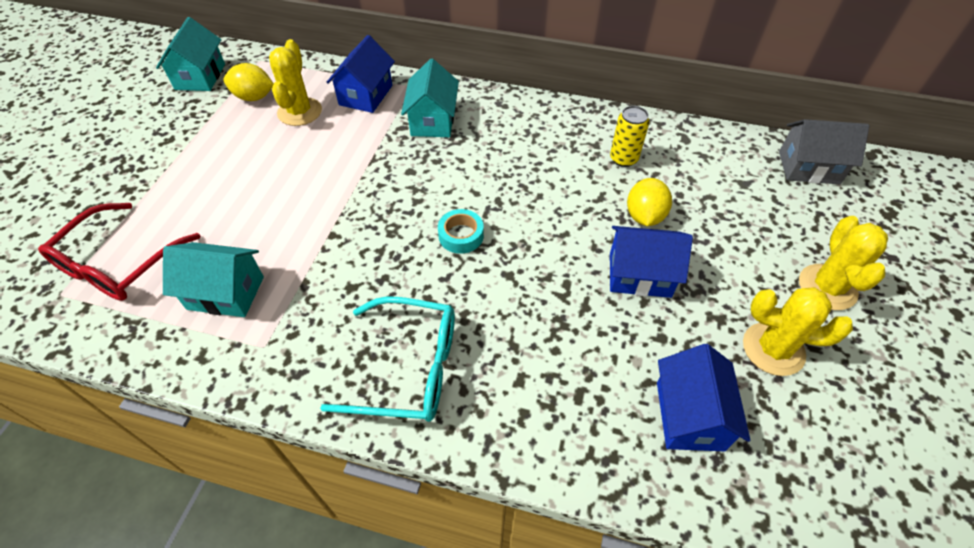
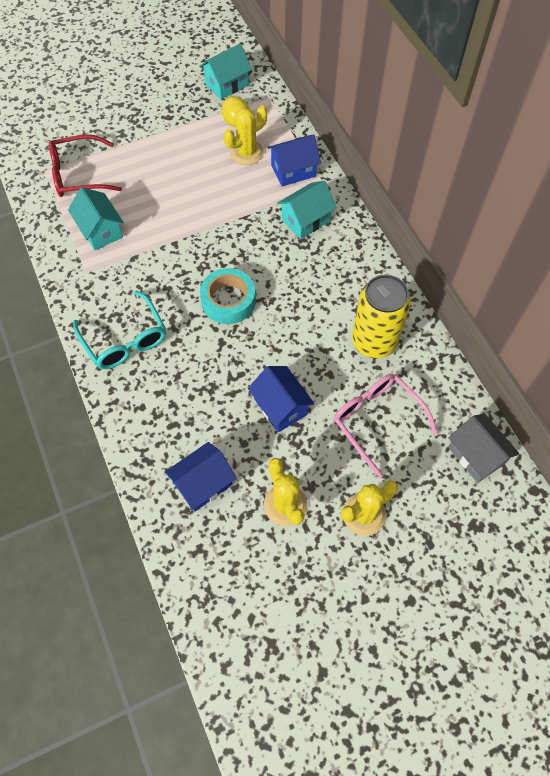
camera: 50 degrees right, 10 degrees up
turquoise tape [438,209,484,254] -> turquoise tape [200,268,256,324], size x1.68
yellow can [610,106,649,167] -> yellow can [352,275,411,358], size x1.93
yellow lemon [627,178,672,226] -> none
none -> pink glasses [334,374,438,478]

